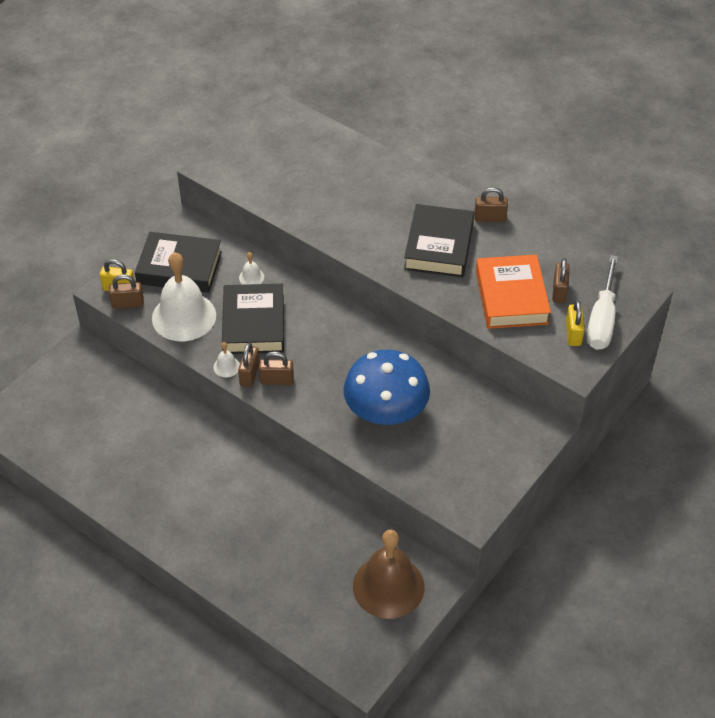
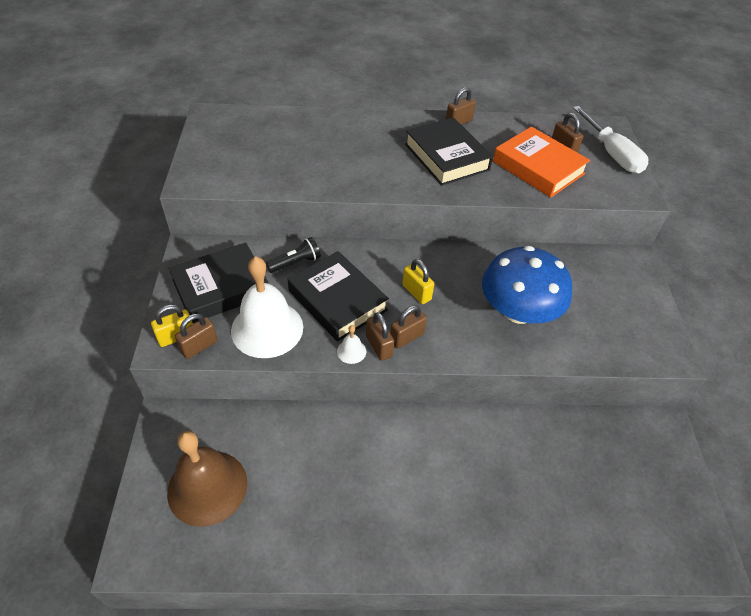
camera: 40 degrees left, 0 degrees up
white bell [239,252,264,285] -> black flashlight [266,237,321,273]
brown bell [353,530,425,619] -> brown bell moved to [167,431,247,527]
yellow padlock [566,300,585,346] -> yellow padlock moved to [402,259,434,304]

